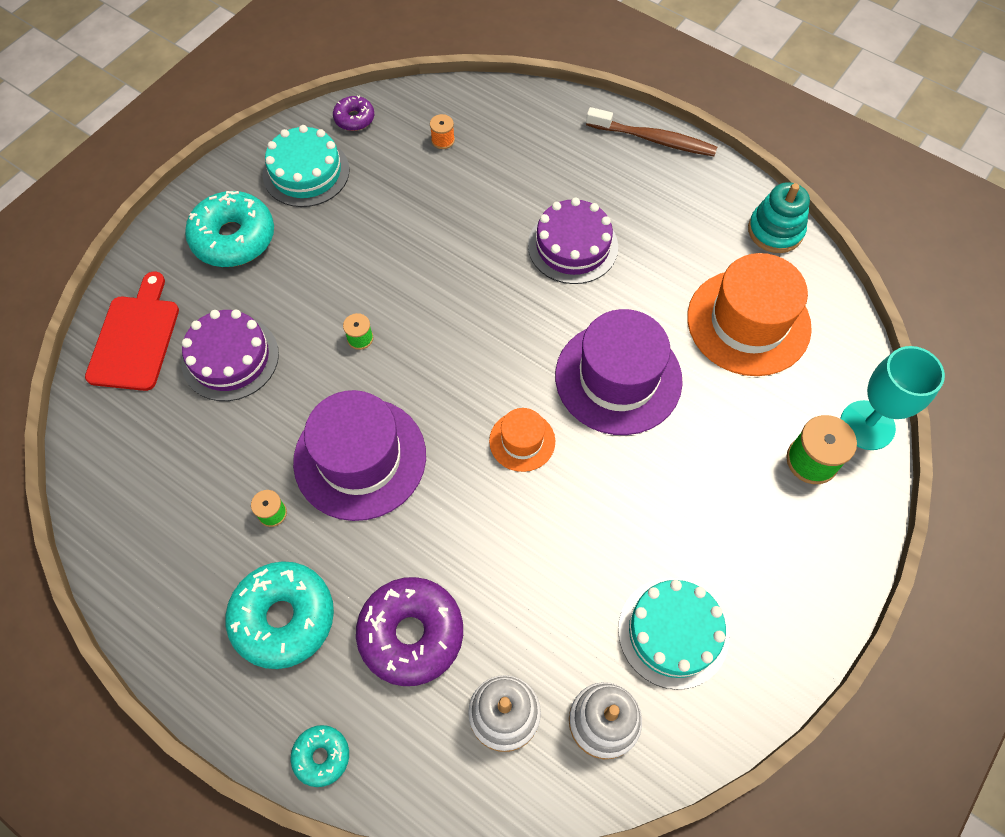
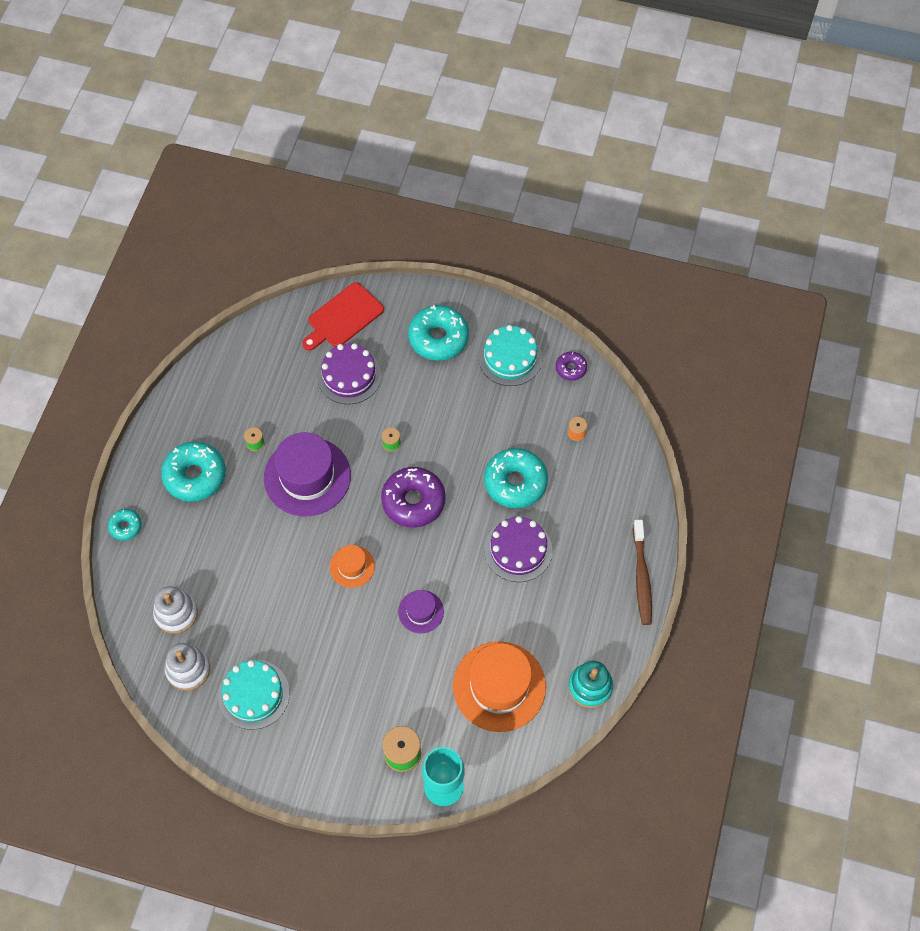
camera: 70 degrees right, 0 degrees up
red cutting board [85,271,179,391] -> red cutting board turned 150 degrees clockwise [302,282,384,351]
purple donut [356,577,463,686] -> purple donut moved to [381,467,446,528]
purple hat [555,309,683,435] -> purple hat [398,590,444,634], size x0.50
none -> turquoise donut [484,448,548,508]

